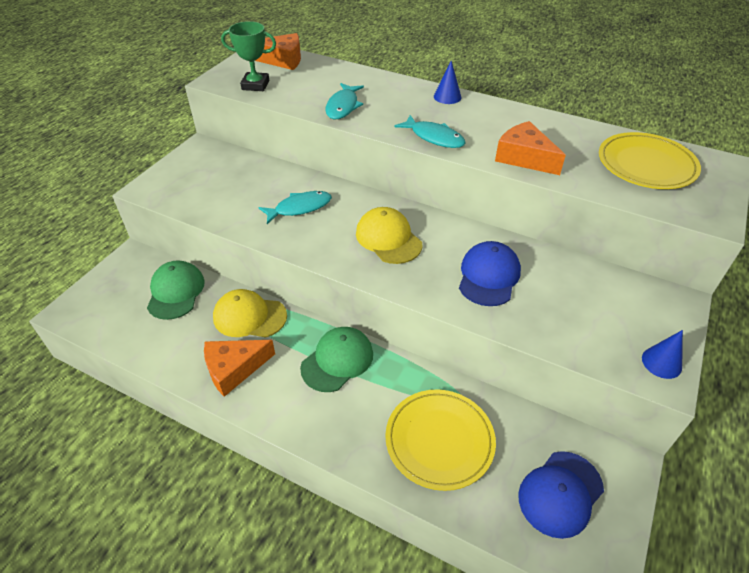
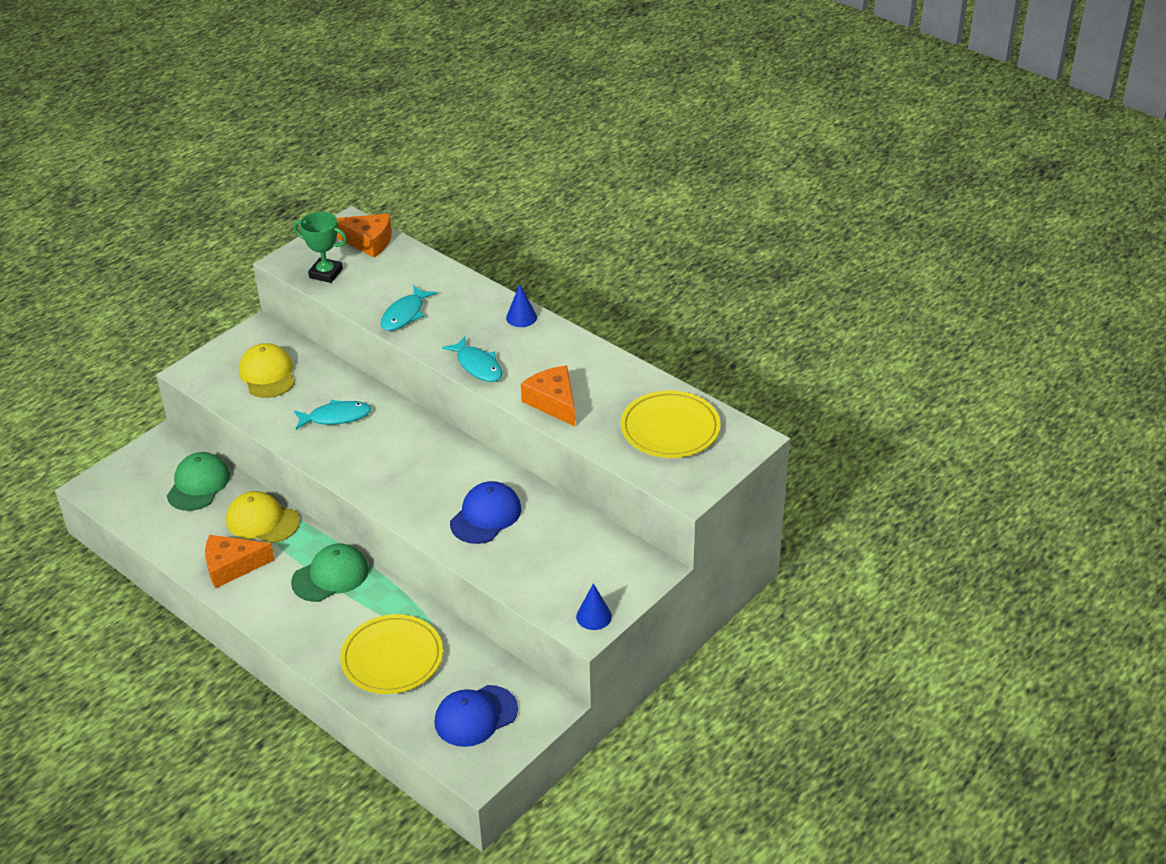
camera: 15 degrees right, 5 degrees down
yellow cap [356,207,422,264] -> yellow cap moved to [239,343,295,398]

